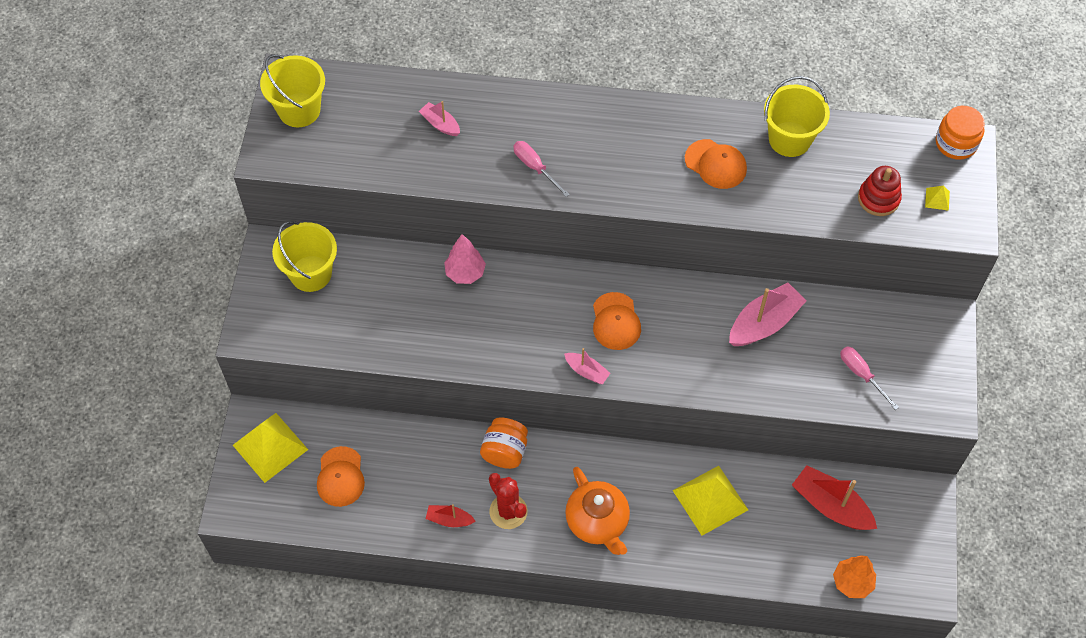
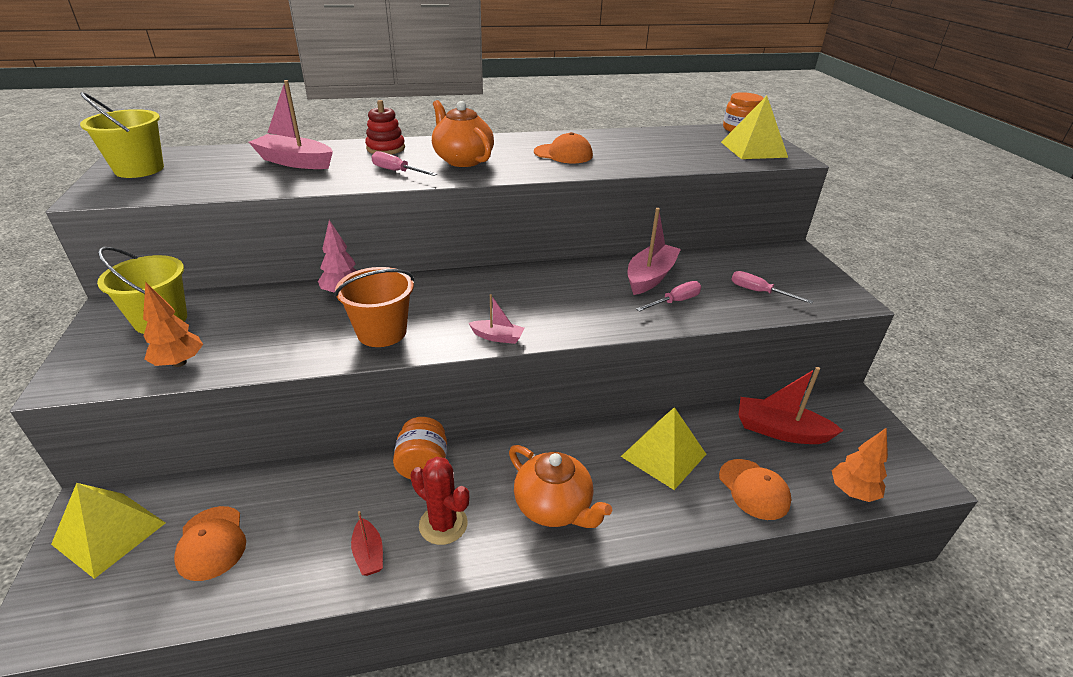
camera: 20 degrees left, 25 degrees down
pink boat [419,101,460,136] -> pink boat [249,80,333,169], size x1.85
red boat [425,504,476,527] -> red boat turned 105 degrees counterclockwise [351,511,383,576]
orange cap [593,292,641,350] -> orange cap moved to [719,459,792,520]
yellow bucket [764,76,830,157] -> none
red stacking toy [858,166,902,216] -> red stacking toy moved to [365,100,405,154]
yellow pyramid [925,186,950,211] -> yellow pyramid [721,96,788,159], size x2.42
none -> orange tree [143,282,203,367]
none -> orange bucket [334,267,414,347]
none -> orange teapot [432,100,494,167]
none -> pink screwdriver [636,281,701,312]

